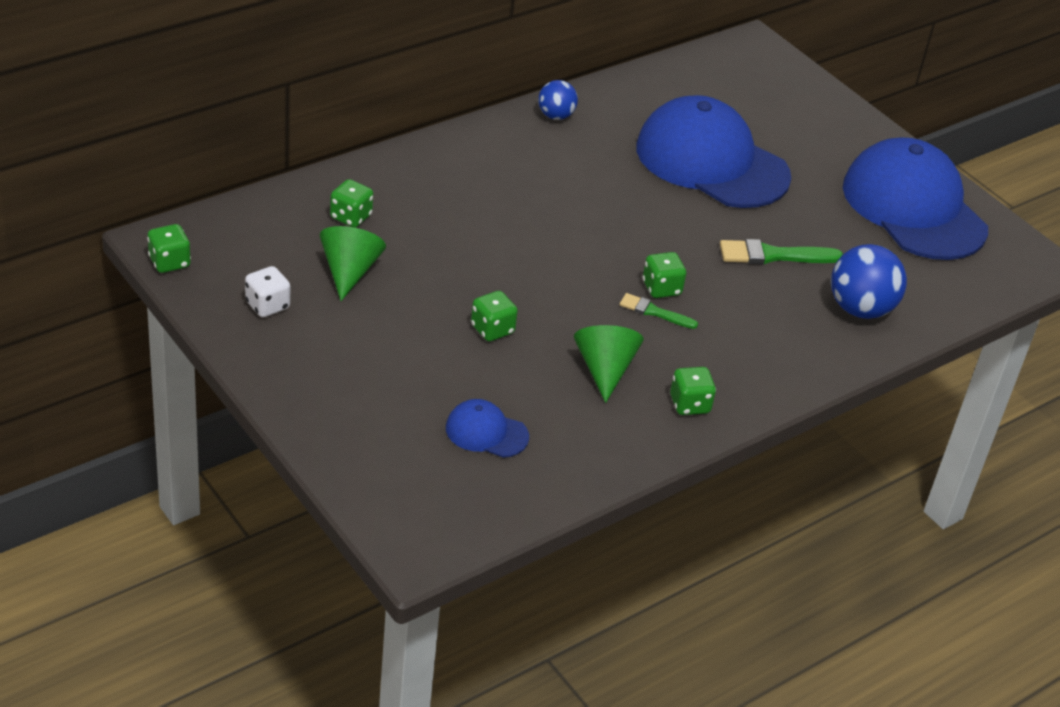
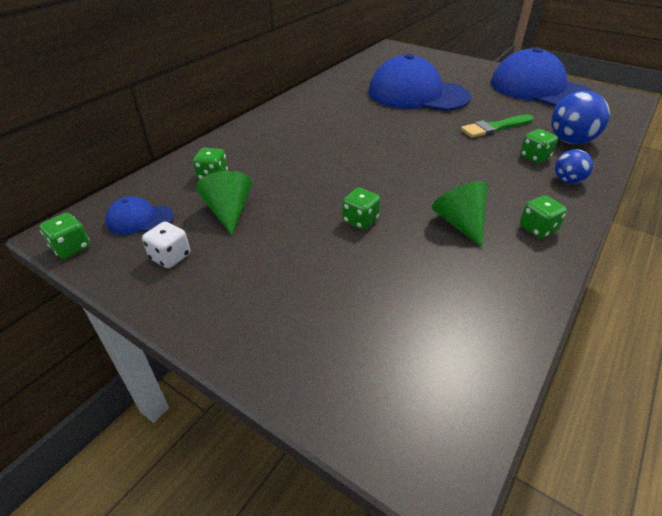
camera: 15 degrees left, 0 degrees up
blue cap [446,399,529,458] -> blue cap moved to [106,196,174,235]
blue ball [538,80,578,120] -> blue ball moved to [555,149,593,184]
green brush [620,293,698,329] -> none
green dice [643,252,686,298] -> green dice moved to [520,129,558,163]

